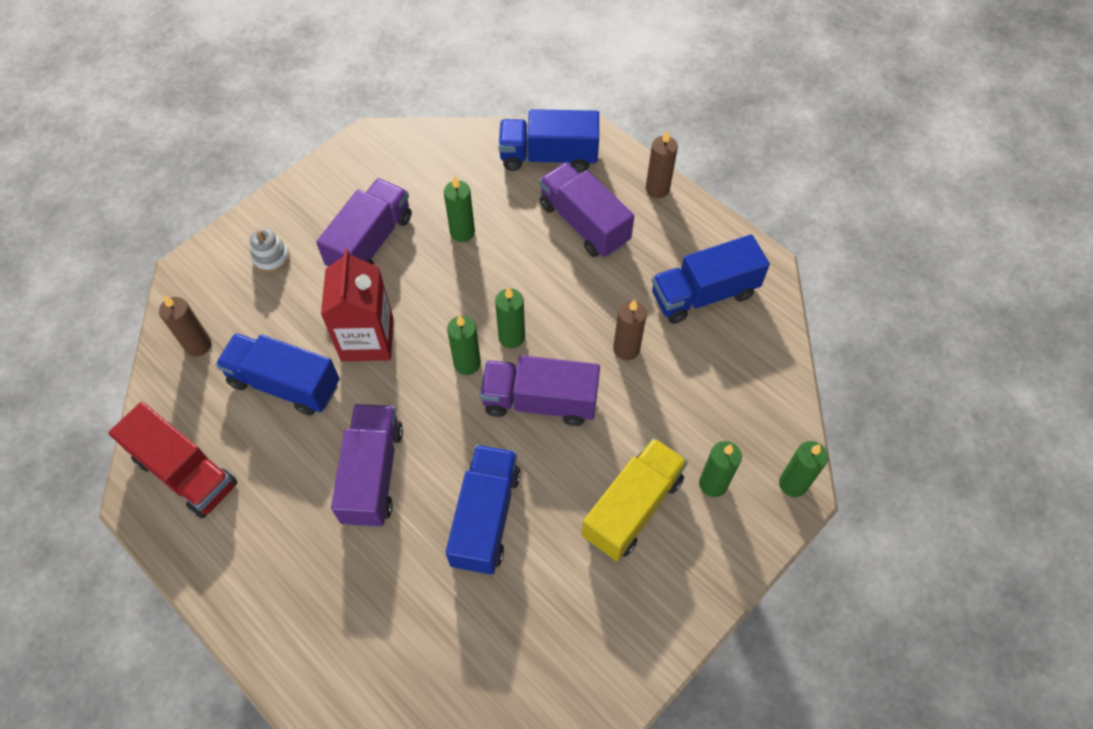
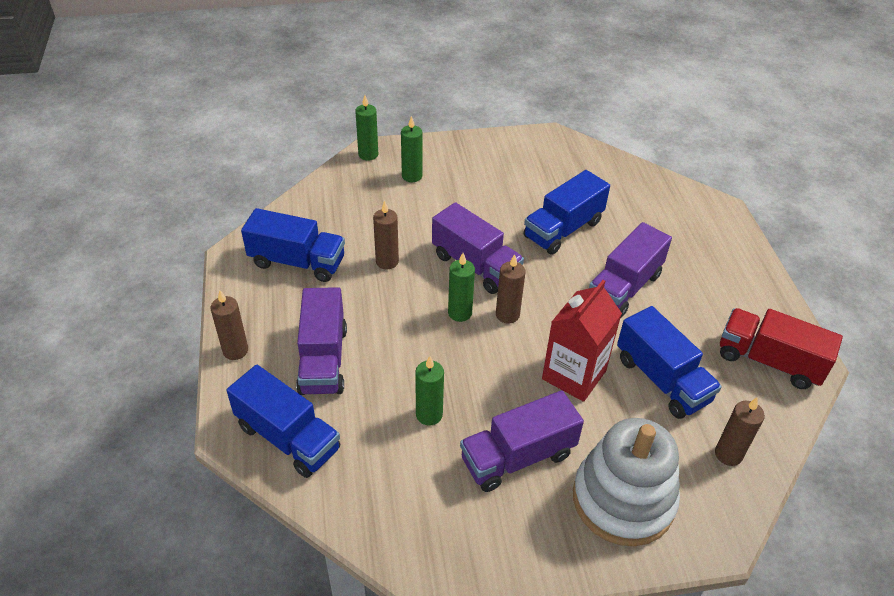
camera: 145 degrees left, 15 degrees down
red truck [108,402,237,518] -> red truck turned 45 degrees counterclockwise [720,308,843,389]
white stacking toy [250,228,290,273] -> white stacking toy [573,418,680,546], size x2.42
green candle [447,315,481,375] -> brown candle [496,254,526,324]
yellow truck [582,438,688,561] -> none

